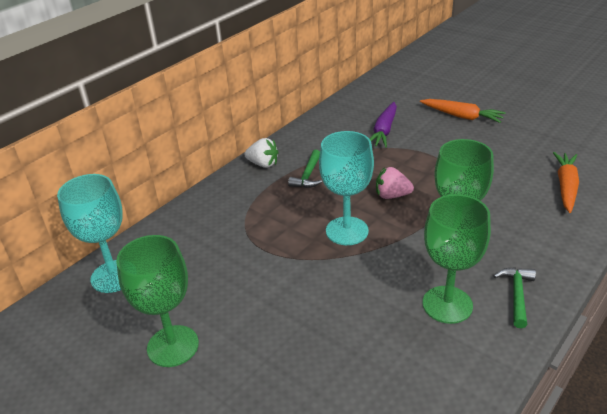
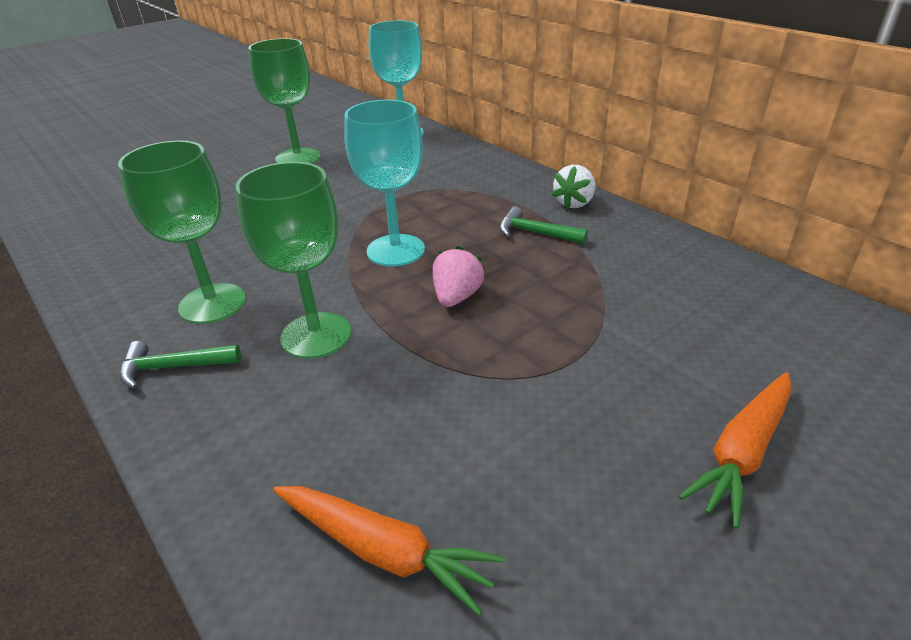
camera: 100 degrees right, 0 degrees up
purple carrot [370,102,397,148] -> none
green hammer [494,267,536,328] -> green hammer turned 150 degrees clockwise [120,341,241,389]

